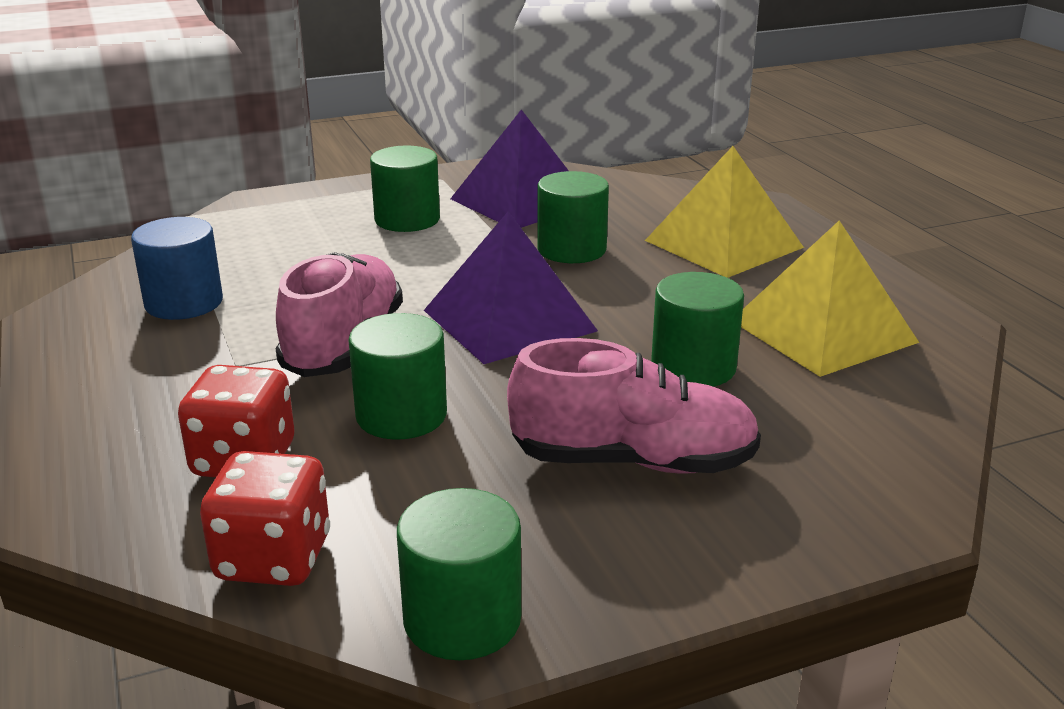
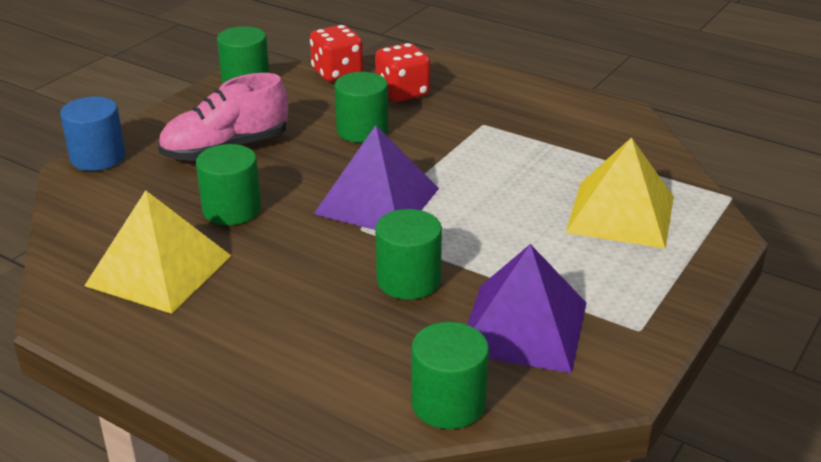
camera: 145 degrees right, 5 degrees up
blue cylinder [131,217,223,320] -> blue cylinder moved to [60,97,125,171]
pink shoe [275,252,403,377] -> none
green cylinder [370,145,440,232] -> green cylinder moved to [411,322,489,429]
yellow pyramid [645,146,804,278] -> yellow pyramid moved to [566,137,674,249]

